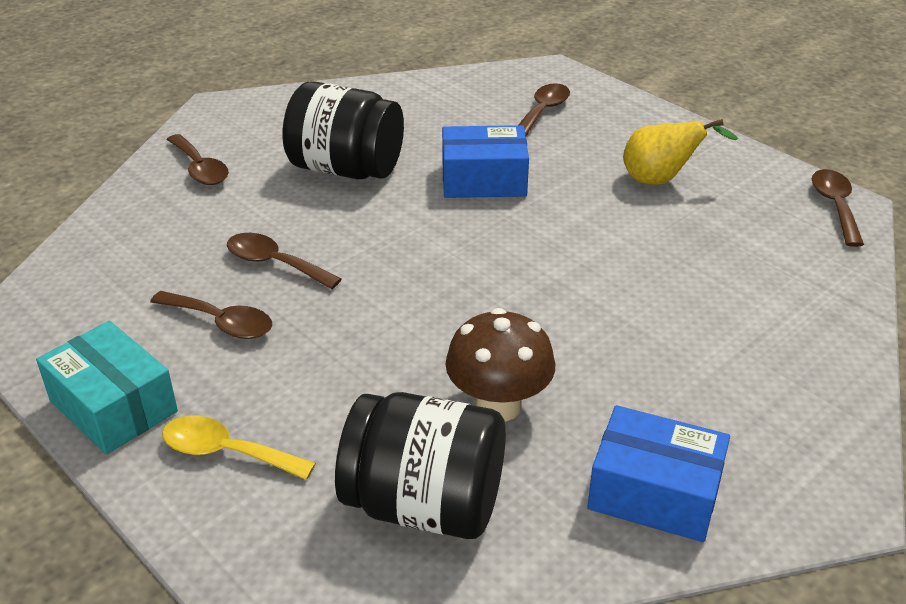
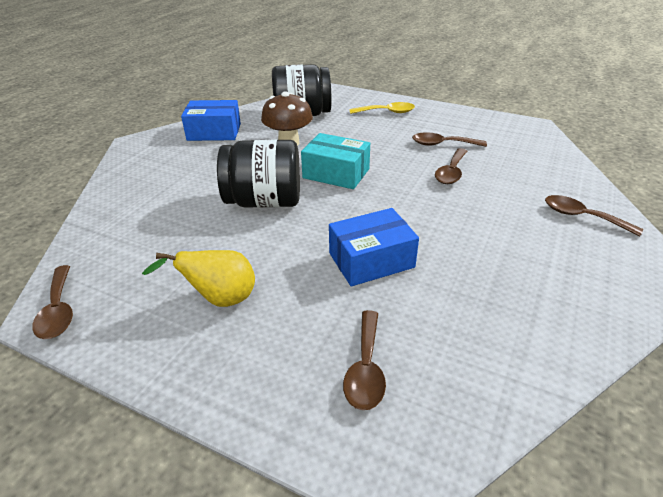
camera: 160 degrees right, 0 degrees up
turquoise box [36,321,178,454] -> turquoise box moved to [301,133,370,189]
brown spoon [227,233,342,289] -> brown spoon turned 105 degrees clockwise [435,148,467,184]
black jar [282,81,404,179] -> black jar moved to [217,139,300,208]

